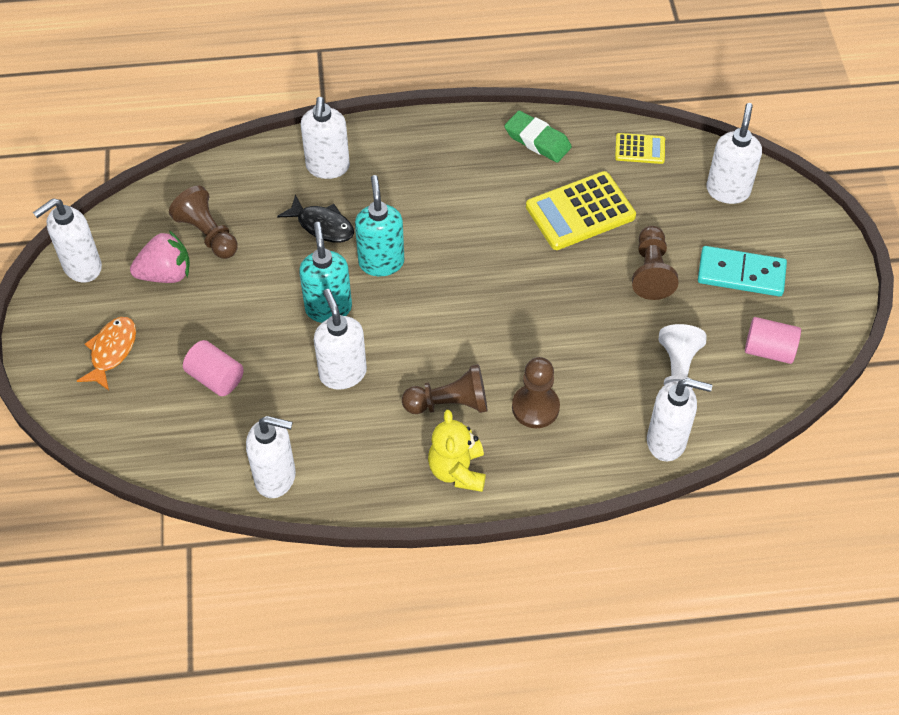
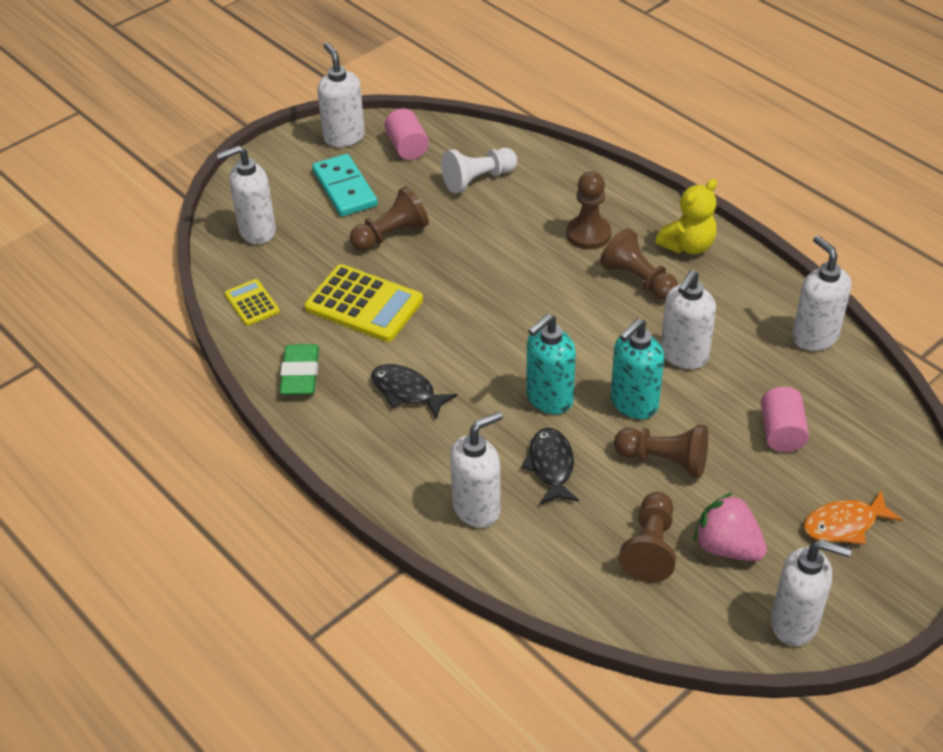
camera: 125 degrees left, 10 degrees down
white soap dispenser [647,378,712,461] -> white soap dispenser moved to [317,42,365,147]
none -> black fish [371,364,457,419]
none -> brown pawn [614,424,708,478]

